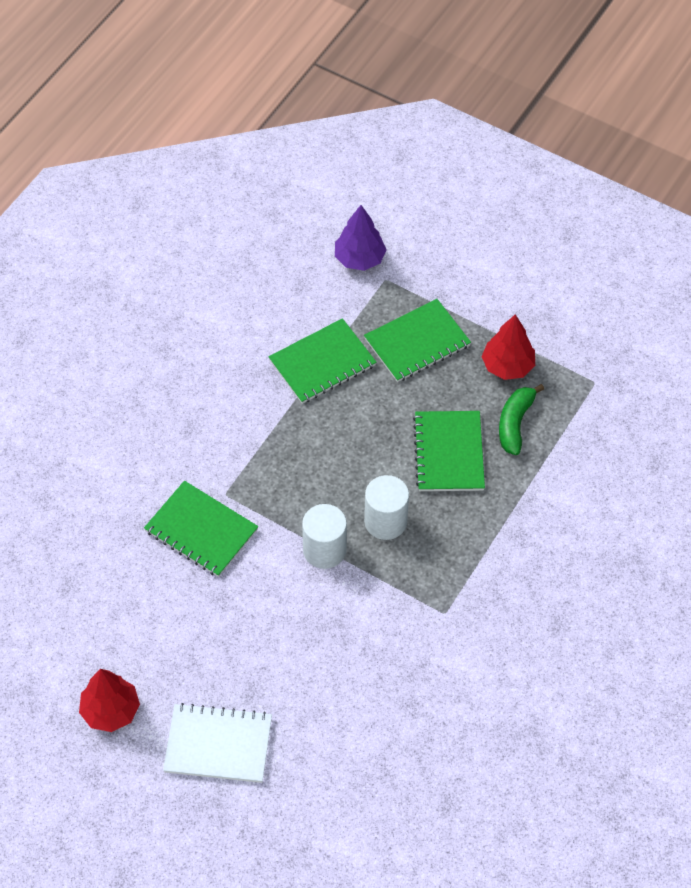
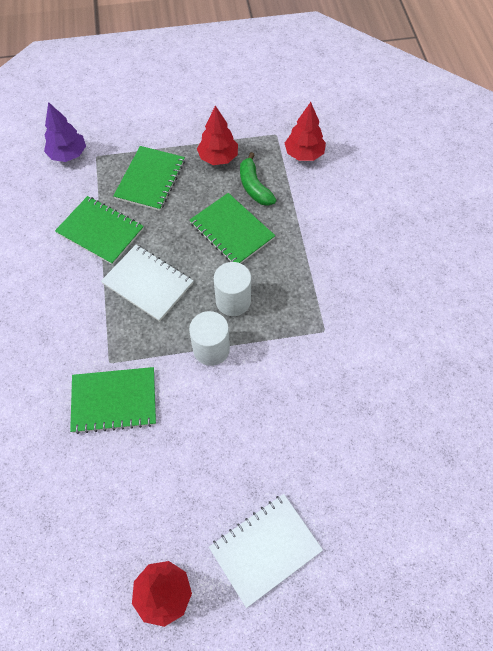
camera: 40 degrees left, 5 degrees up
green notebook [269,318,377,404] -> green notebook turned 75 degrees counterclockwise [55,196,144,265]
none -> white notebook [101,245,193,321]
none -> red tree [285,102,326,161]

